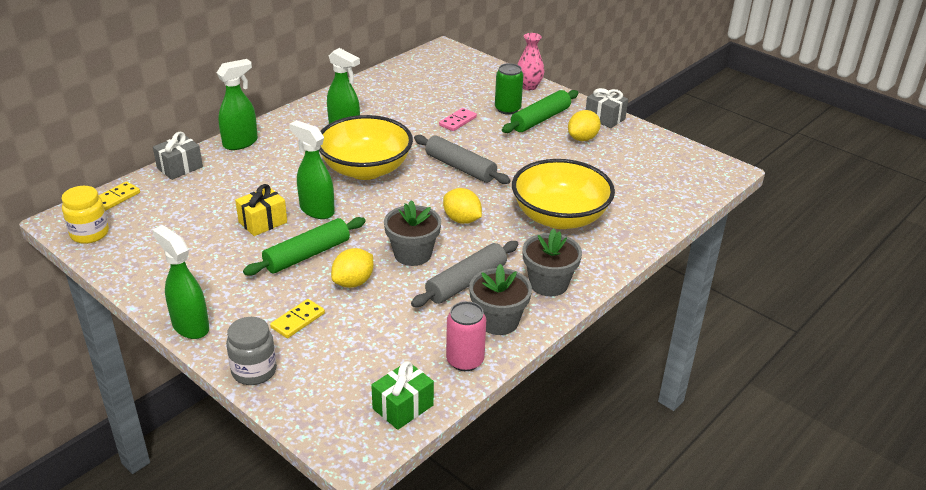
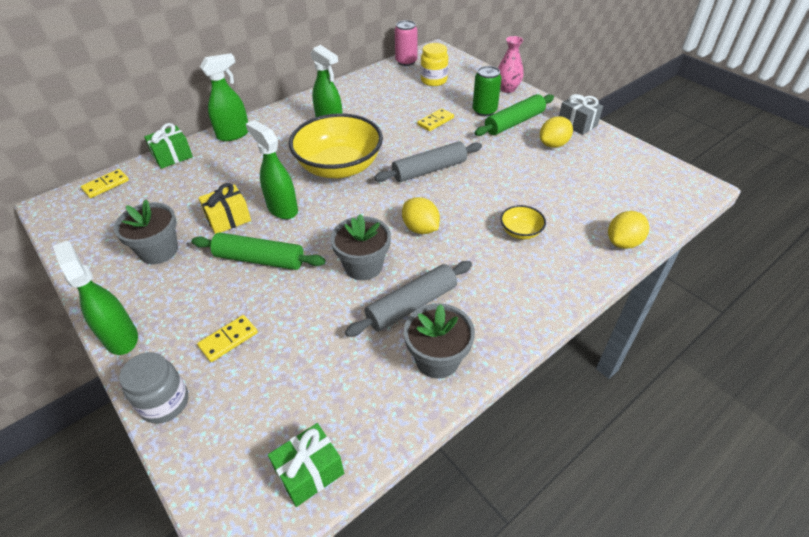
camera: 10 degrees right, 10 degrees up
yellow jar [61,186,109,244] -> yellow jar moved to [421,43,448,86]
grey gift [153,132,203,180] -> green gift [144,123,193,169]
green rolling pin [243,217,366,276] -> green rolling pin turned 45 degrees clockwise [192,233,325,270]
yellow lemon [331,248,374,288] -> yellow lemon moved to [608,211,649,249]
grey rolling pin [414,135,511,184] -> grey rolling pin turned 75 degrees counterclockwise [374,141,482,182]
pink domino [439,108,477,131] -> yellow domino [417,108,454,131]
pink can [446,301,486,371] -> pink can moved to [395,20,418,66]
yellow bowl [512,159,615,229] -> yellow bowl [500,205,546,239], size x0.43
grey flower pot [522,228,582,296] -> grey flower pot moved to [114,200,178,264]

